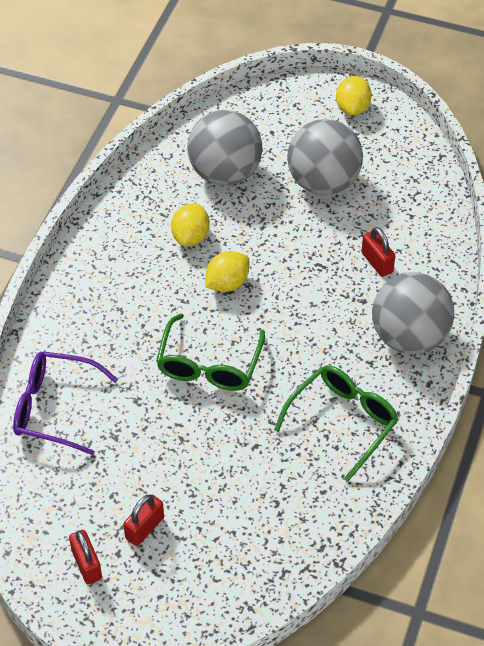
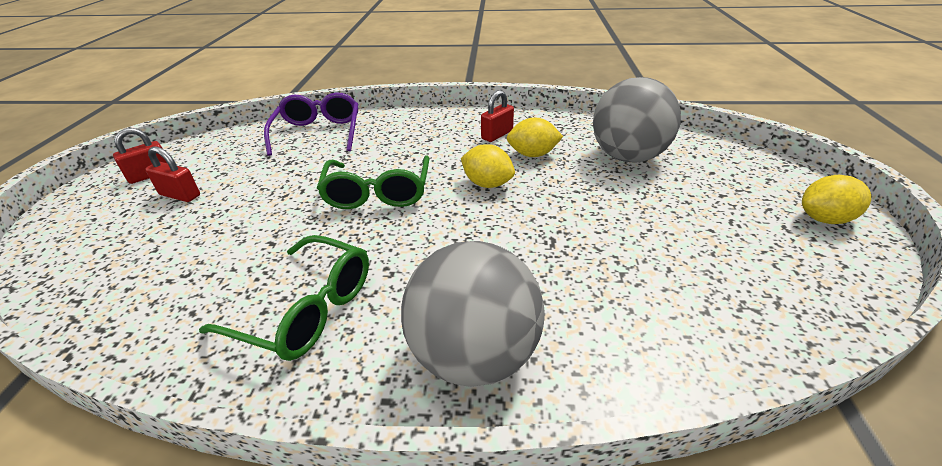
camera: 75 degrees right, 15 degrees down
green glasses [156,313,265,391] -> green glasses turned 90 degrees counterclockwise [317,155,430,209]
grey ball [287,119,363,195] -> none
red padlock [361,227,395,277] -> red padlock moved to [481,90,514,142]

